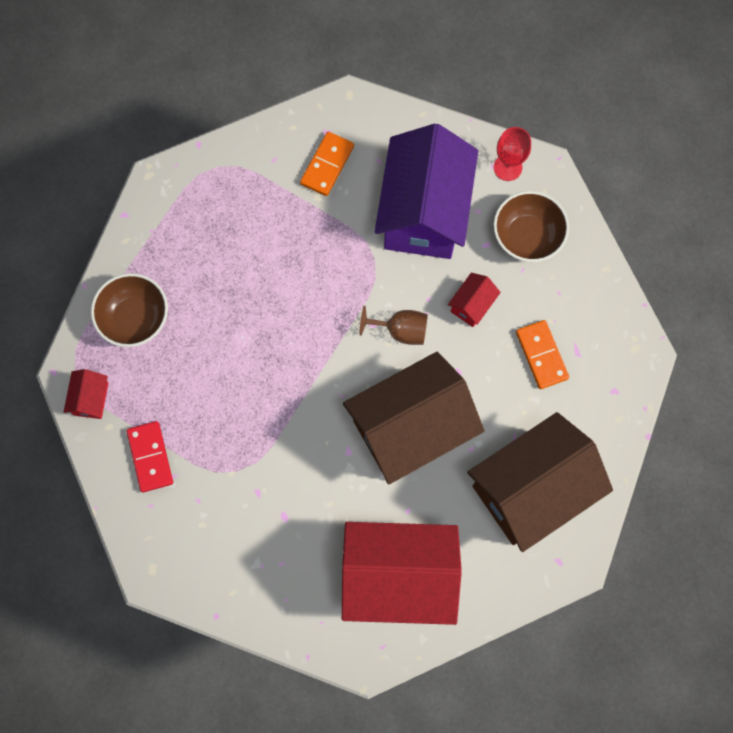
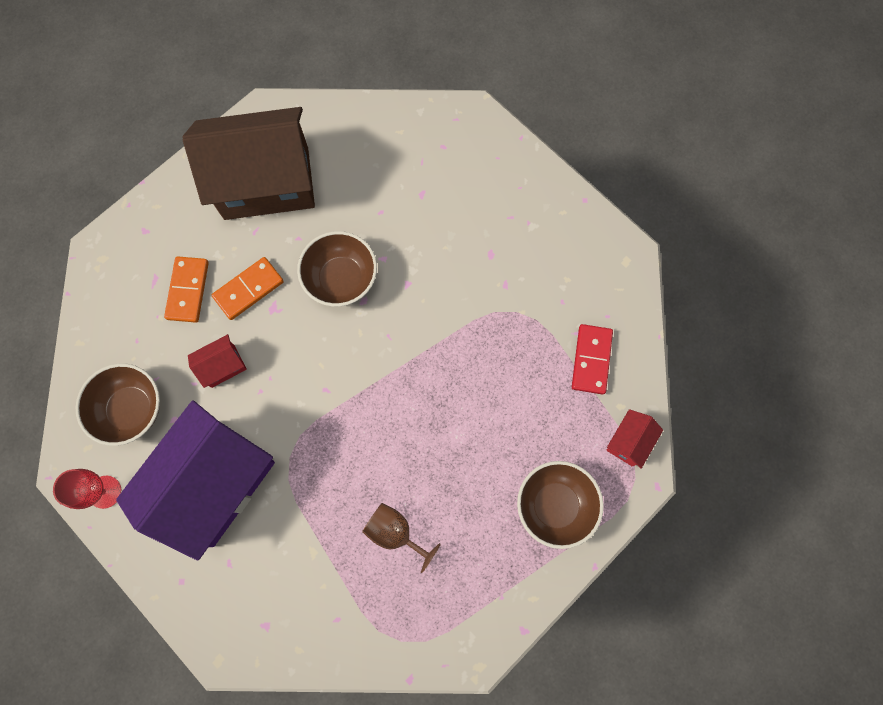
camera: 155 degrees left, 0 degrees up
orange domino [300,132,354,196] -> orange domino moved to [212,257,284,320]
red house [342,522,462,625] -> none
brown house [343,352,484,484] -> brown bowl [297,231,377,307]
brown goblet [360,306,428,345] -> brown goblet moved to [362,503,441,573]

